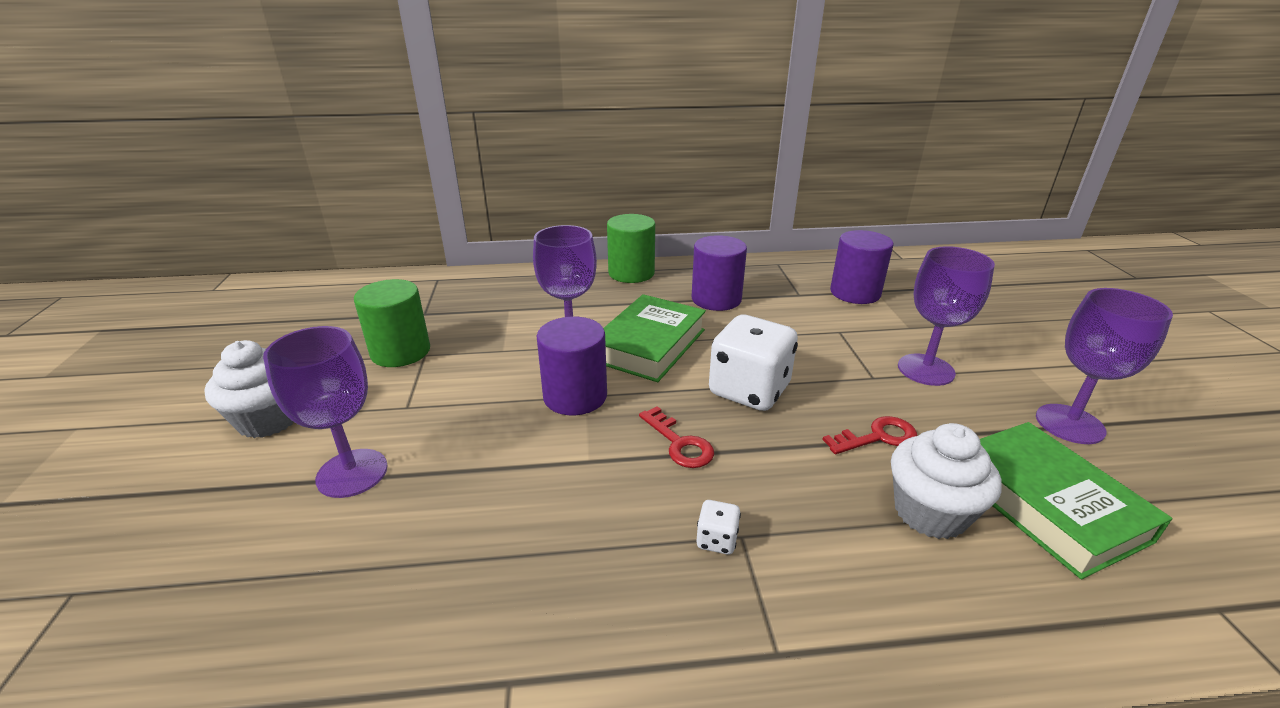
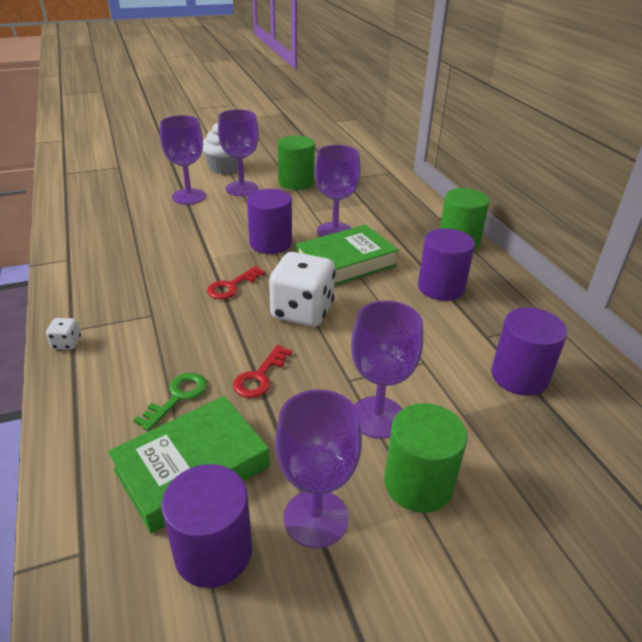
camera: 75 degrees right, 5 degrees up
green book [604,294,706,382] -> green book turned 45 degrees counterclockwise [296,225,399,286]
white dice [697,500,741,555] -> white dice moved to [46,318,81,350]
red key [822,416,917,454] -> red key turned 60 degrees clockwise [233,345,292,398]
white cupcake [891,423,1002,539] -> green key [133,373,207,431]
none -> purple cylinder [161,464,252,588]
none -> purple goblet [218,109,259,196]
none -> green cylinder [384,403,467,513]

